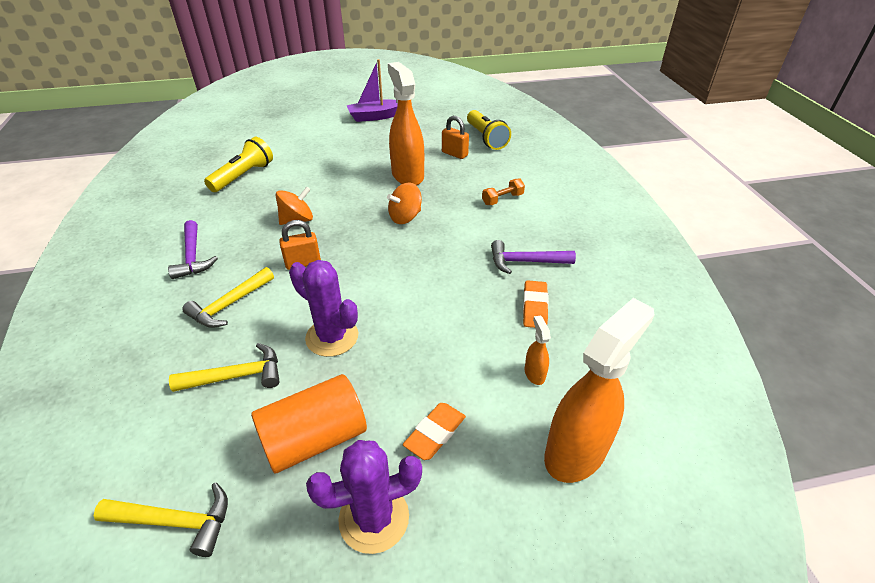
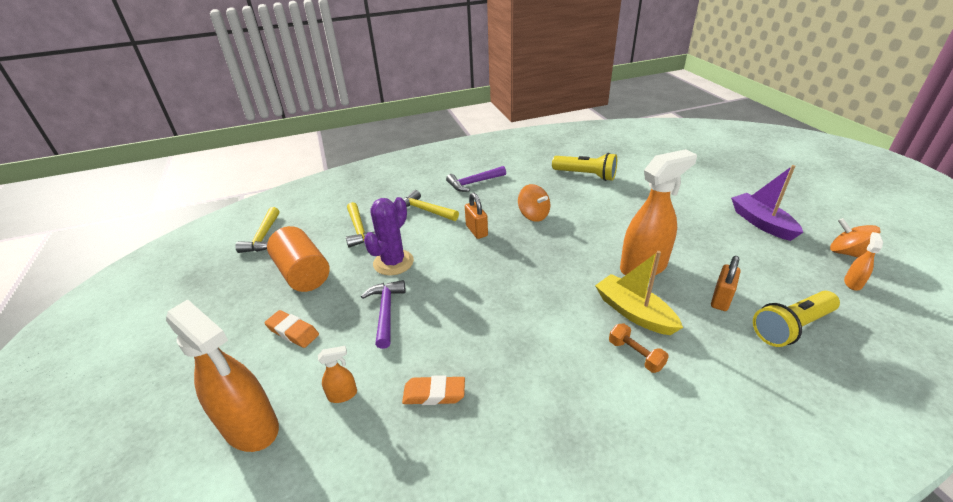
camera: 85 degrees right, 5 degrees down
purple cactus [306,440,422,554] -> none
orange spinning top [387,183,422,224] -> orange spinning top moved to [830,218,881,258]
purple hammer [491,240,576,274] -> purple hammer moved to [361,280,406,349]
none -> yellow boat [595,251,683,335]
none -> orange spray bottle [844,232,883,291]

